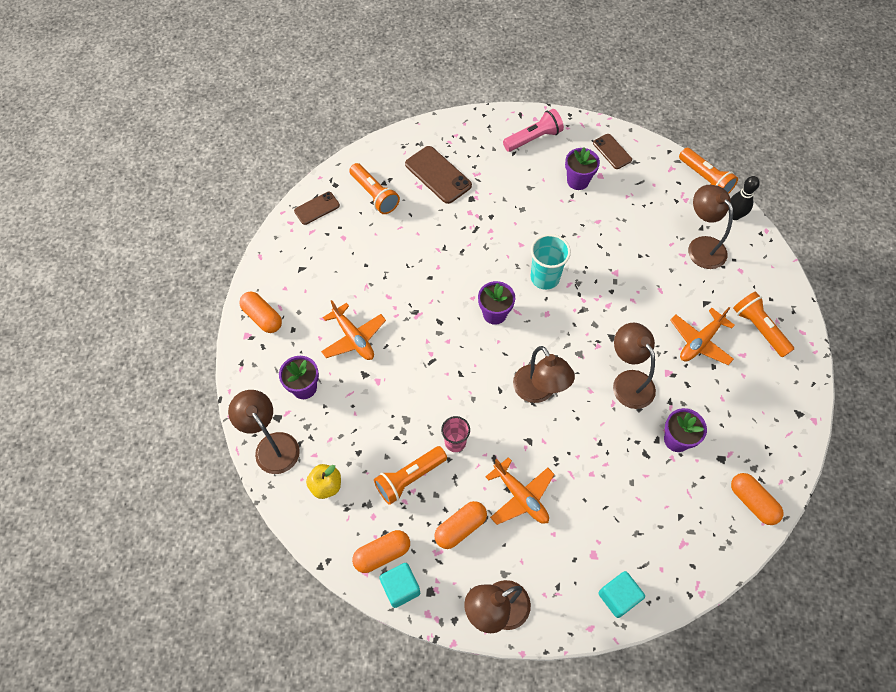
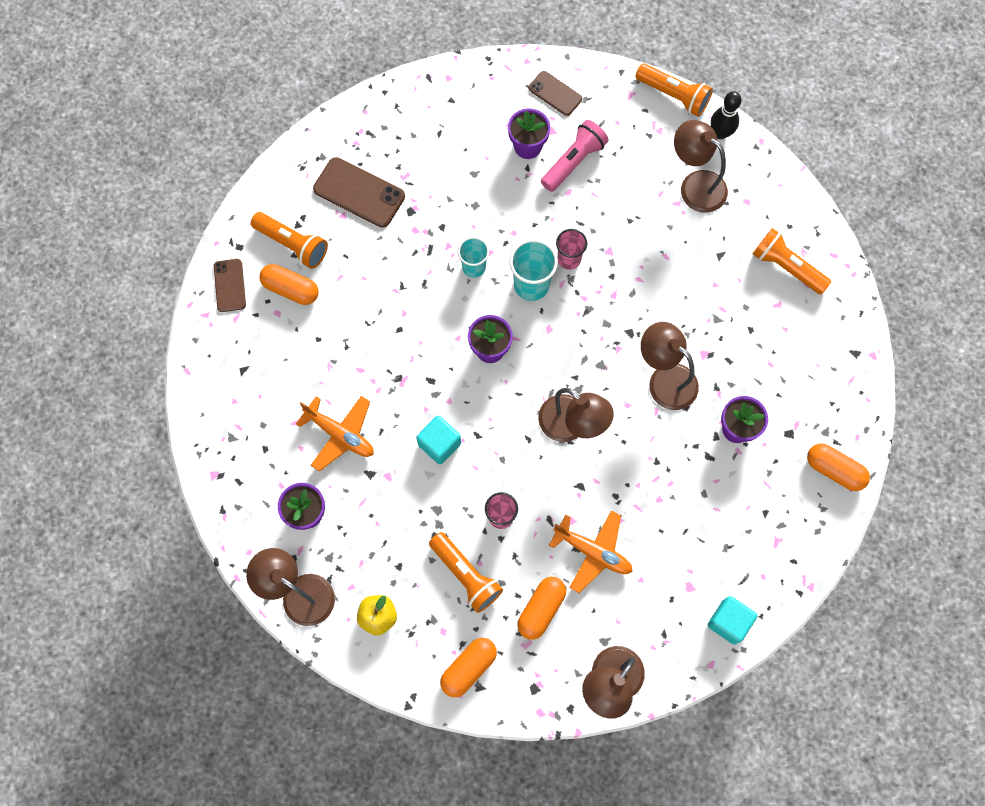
camera: 20 degrees left, 10 degrees up
orange capsule [239,292,282,333] -> orange capsule moved to [260,264,319,305]
brown phone [294,192,340,225] -> brown phone turned 45 degrees counterclockwise [214,259,246,312]
orange flashlight [374,446,447,505] -> orange flashlight turned 75 degrees counterclockwise [429,532,503,613]
turquoise cube [379,563,420,608] -> turquoise cube moved to [416,416,461,464]
pink flashlight [503,109,564,152] -> pink flashlight moved to [541,120,609,192]
orange plane [670,307,735,365] -> none
none -> turquoise cup [458,237,489,278]
none -> pink cup [556,229,587,270]

